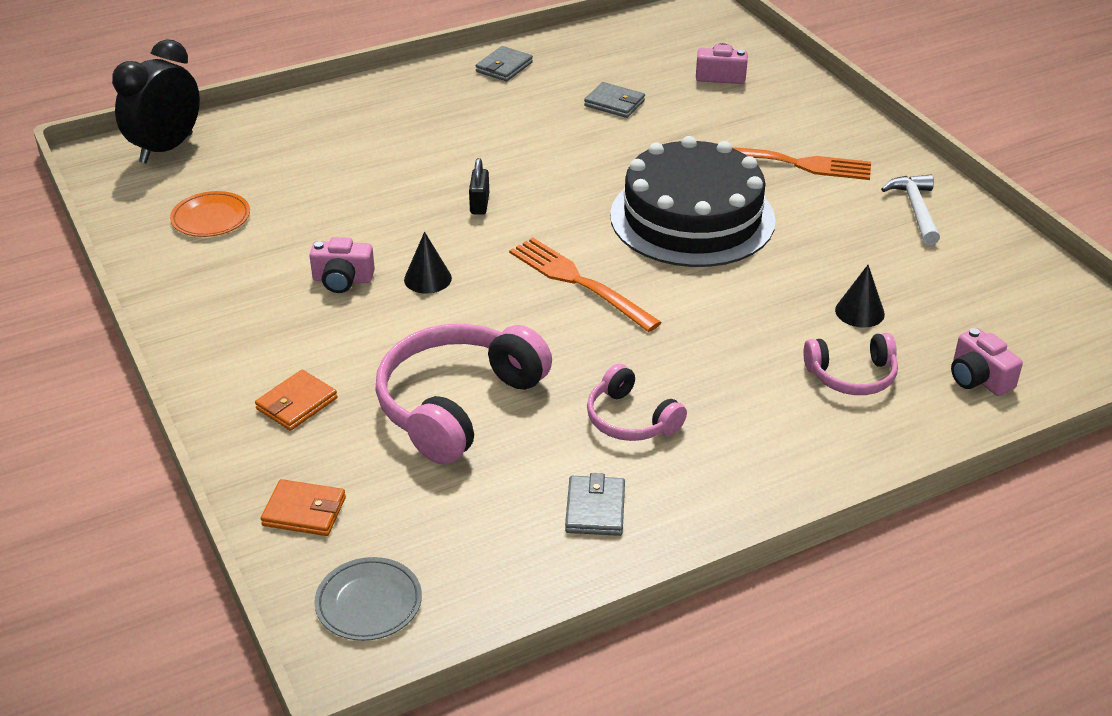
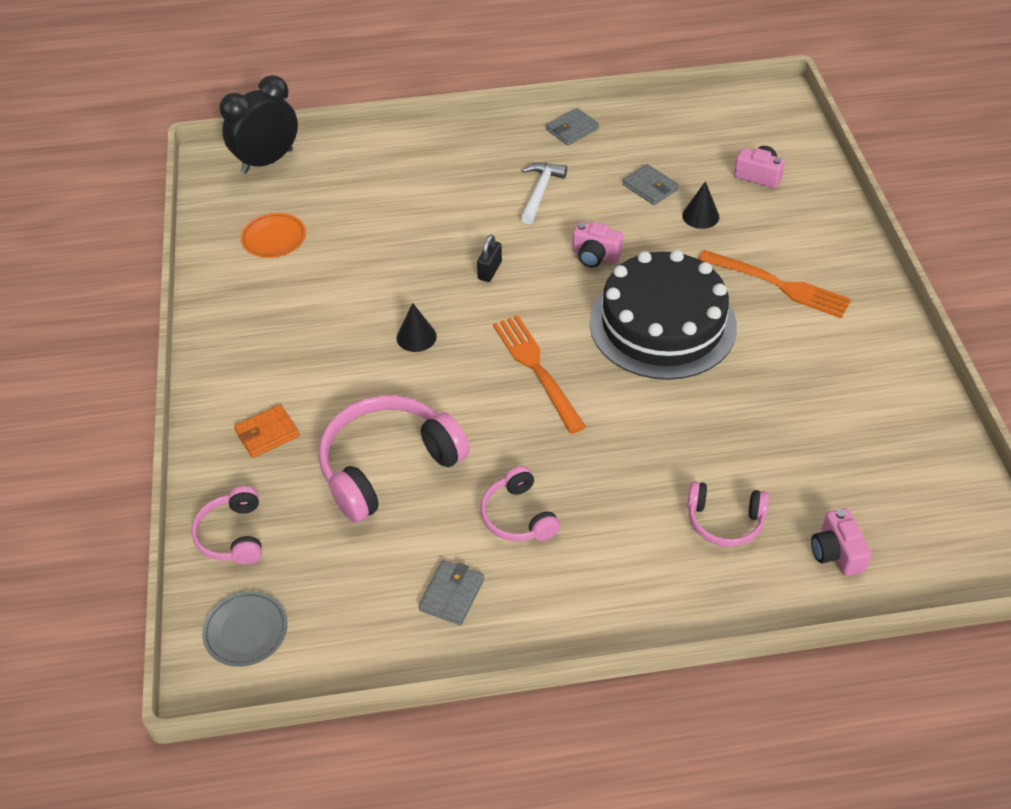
camera: 20 degrees right, 10 degrees up
orange wallet [261,479,346,536] -> pink headphones [191,486,262,565]
pink camera [309,237,375,293] -> pink camera moved to [572,222,623,268]
black cone [835,265,885,328] -> black cone moved to [682,181,719,229]
white hammer [881,175,940,245] -> white hammer moved to [520,163,567,224]

